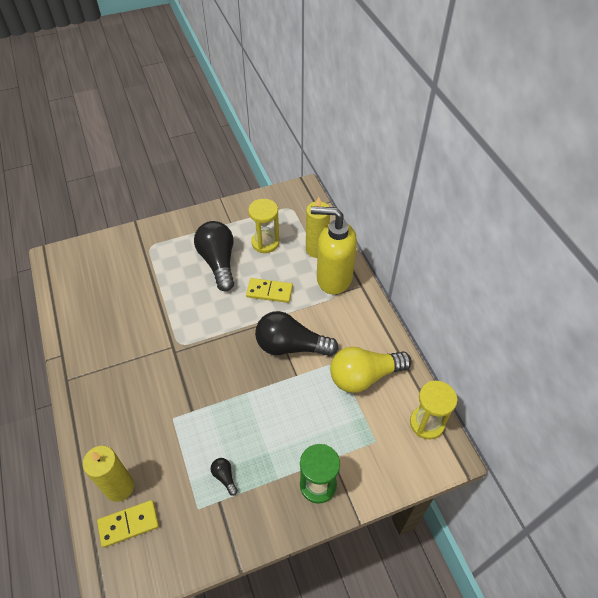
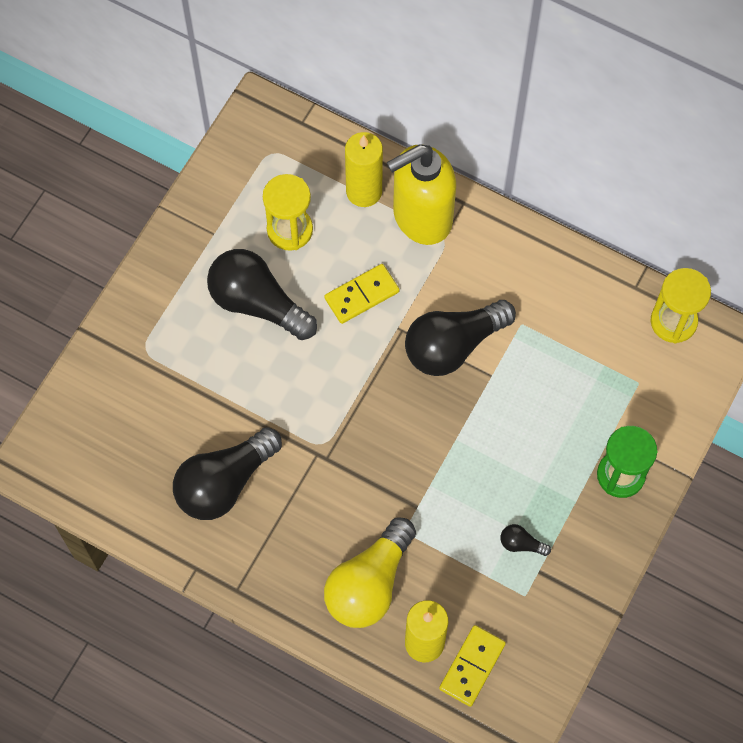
camera: 40 degrees left, 15 degrees up
yellow light bulb [330,347,412,393] -> yellow light bulb moved to [324,517,416,628]
none -> black light bulb [173,427,282,520]

